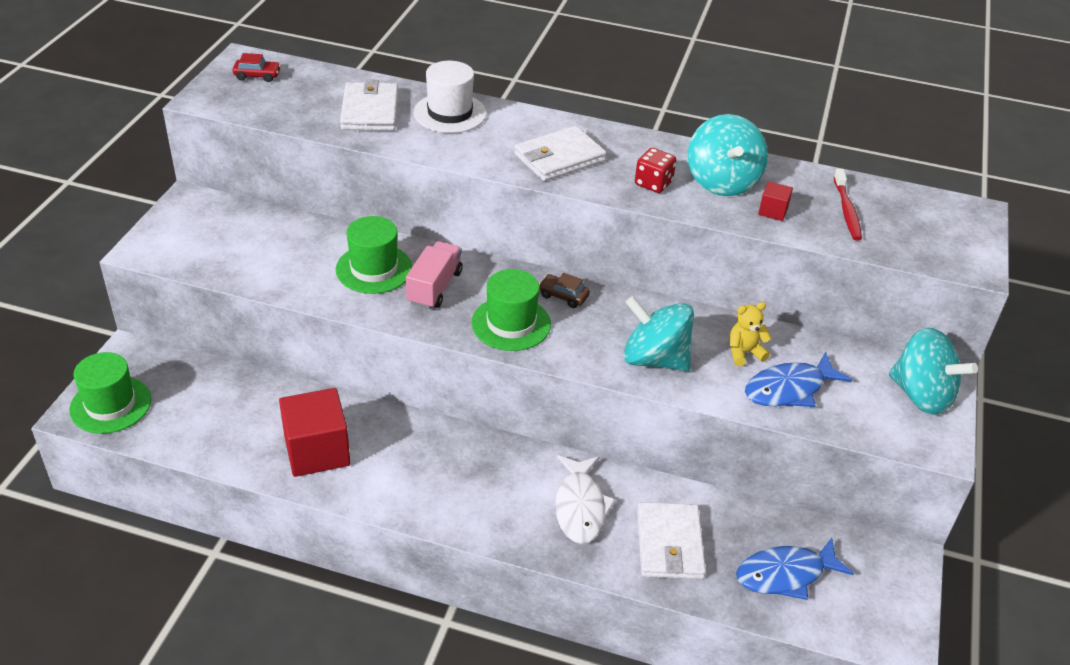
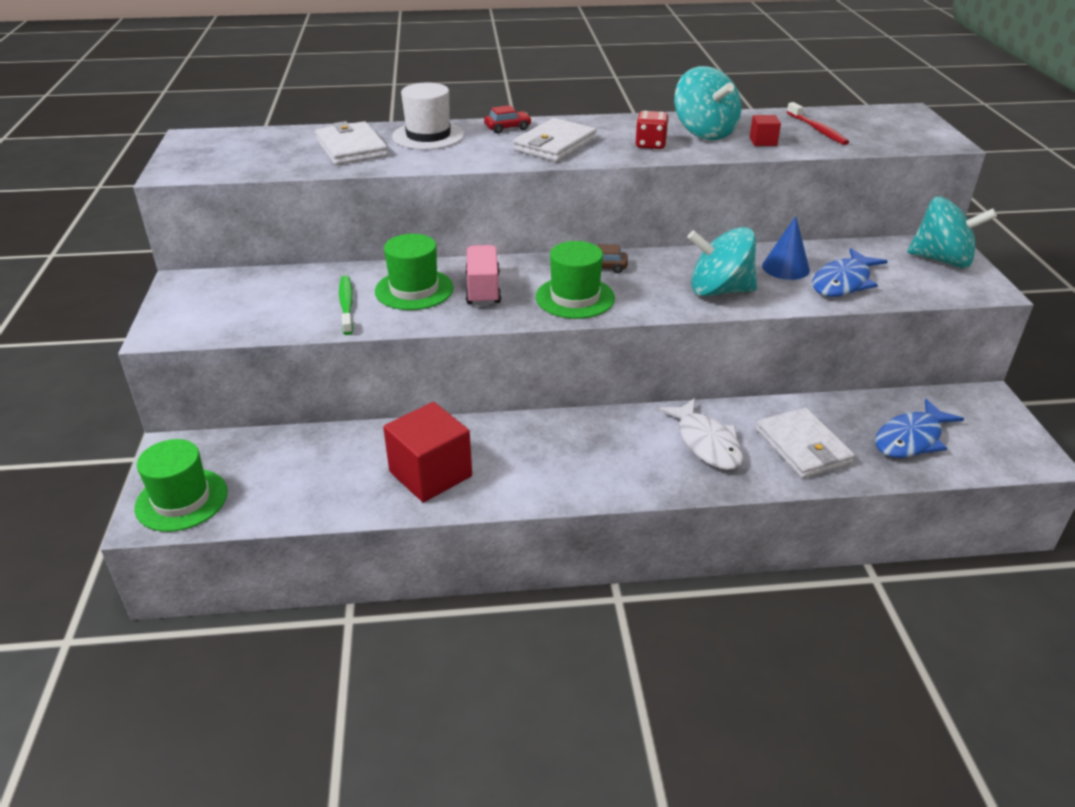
camera: 20 degrees left, 5 degrees down
red car [233,53,281,82] -> red car moved to [484,105,532,134]
yellow teddy bear [730,302,772,366] -> blue cone [762,216,810,280]
none -> green toothbrush [339,276,353,335]

